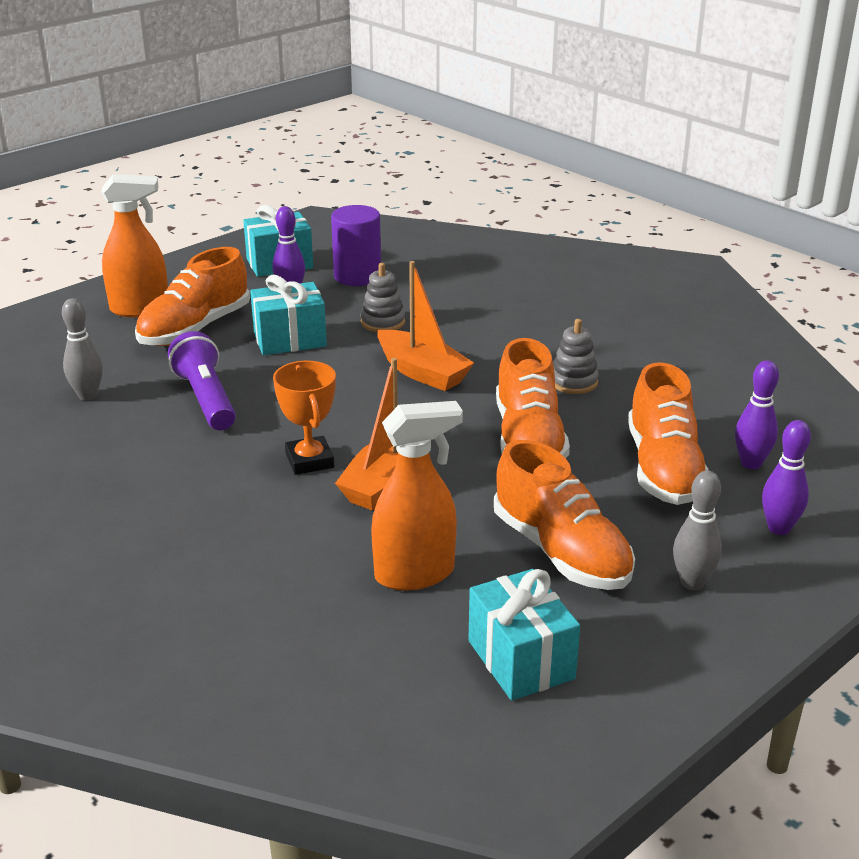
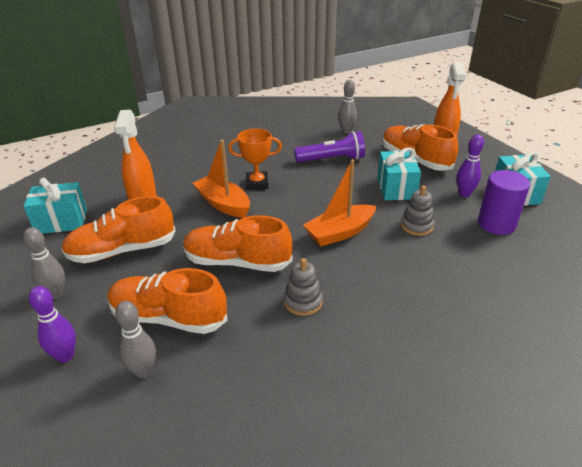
camera: 105 degrees right, 5 degrees up
purple bowling pin [735,360,779,469] -> grey bowling pin [115,301,156,378]

